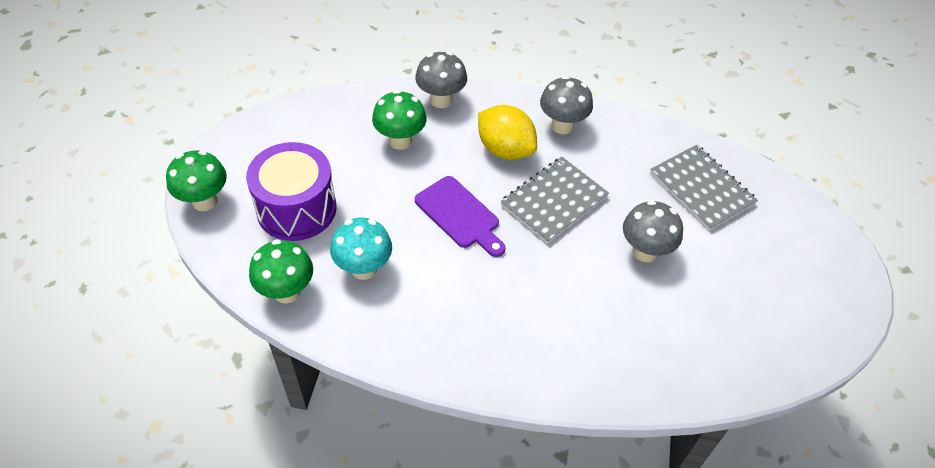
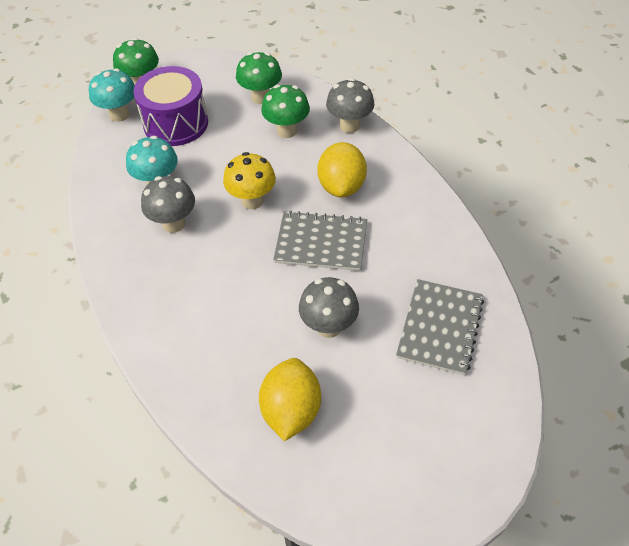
camera: 55 degrees right, 0 degrees up
green mushroom [249,239,313,304] -> green mushroom moved to [236,52,282,104]
purple cutting board [415,176,505,257] -> yellow mushroom [223,152,276,209]
grey mushroom [540,76,593,134] -> grey mushroom moved to [141,176,195,233]
none -> turquoise mushroom [89,68,135,122]
none -> yellow lemon [259,358,321,441]

